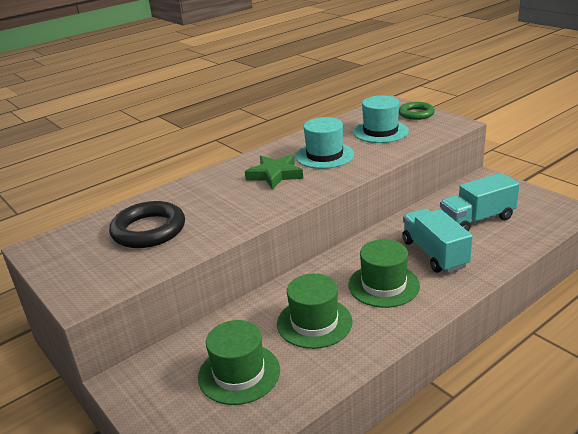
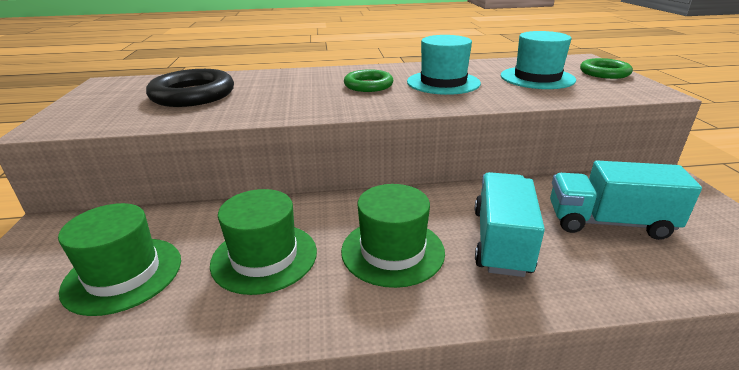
camera: 30 degrees right, 0 degrees up
green star [245,154,303,189] -> green ring [344,69,393,92]

